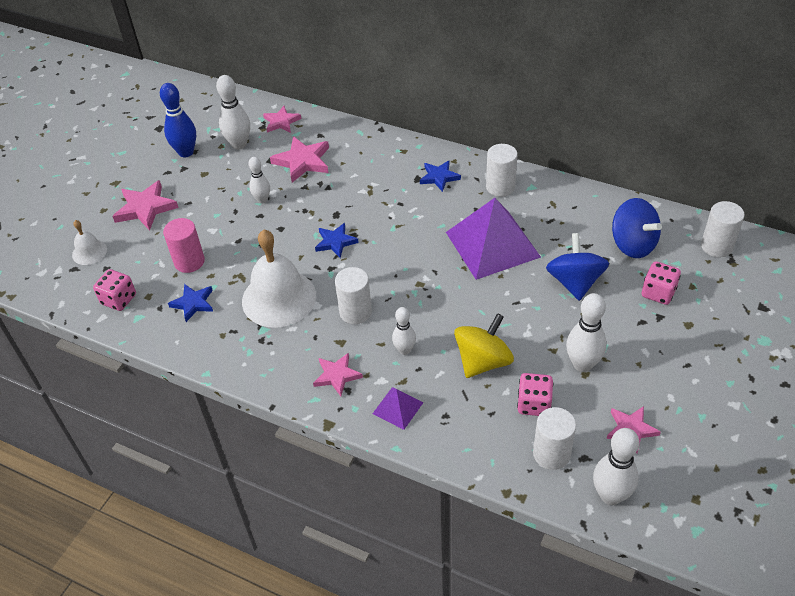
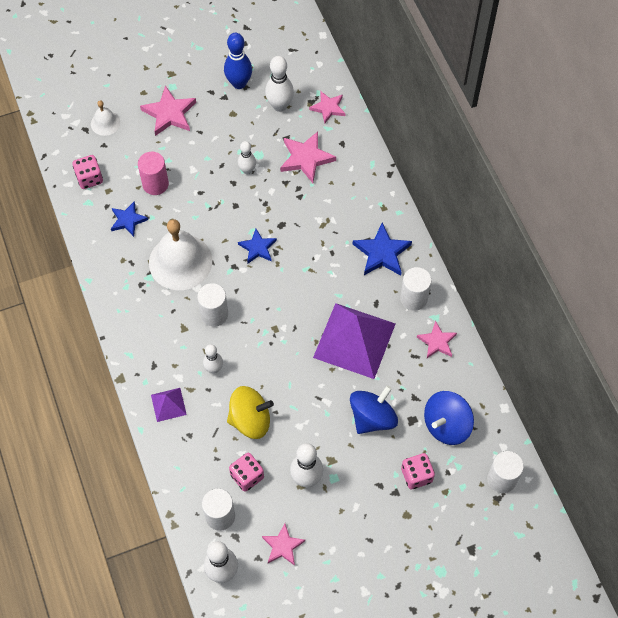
camera: 40 degrees right, 15 degrees up
pink star [313,353,363,396] -> pink star moved to [417,321,457,358]
blue star [420,160,461,192] -> blue star [353,223,412,276], size x1.52
blue spinning top [612,198,662,258] -> blue spinning top turned 45 degrees clockwise [424,391,474,445]

